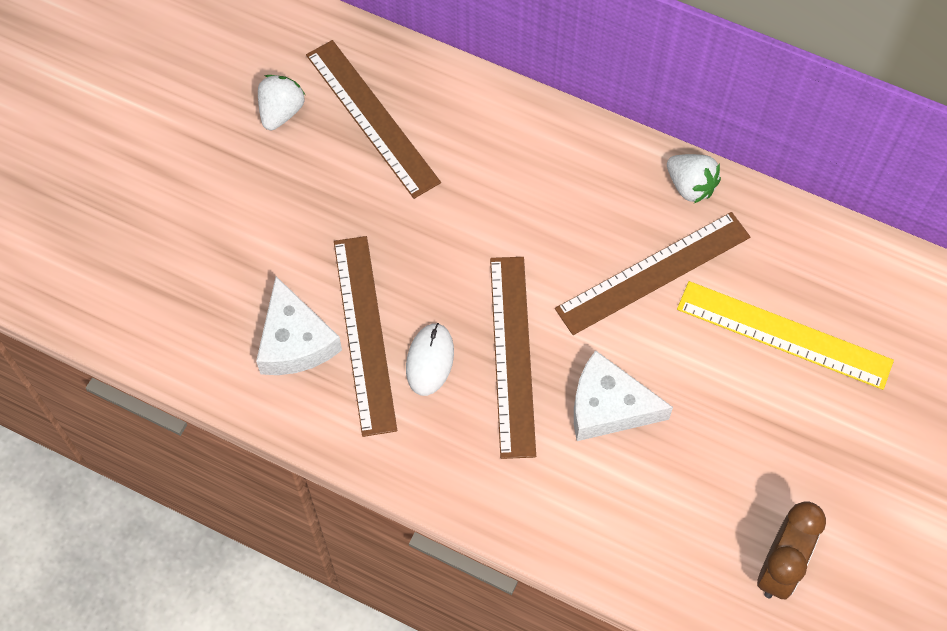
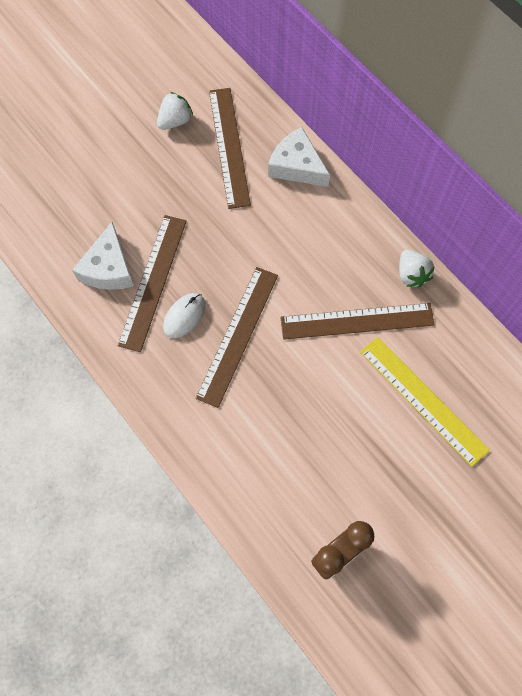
camera: 25 degrees right, 5 degrees up
white cheese [574,350,673,441] -> white cheese moved to [268,127,330,187]

